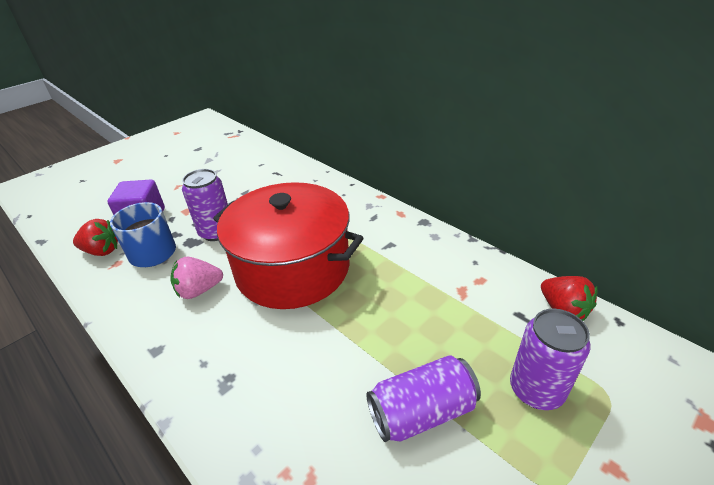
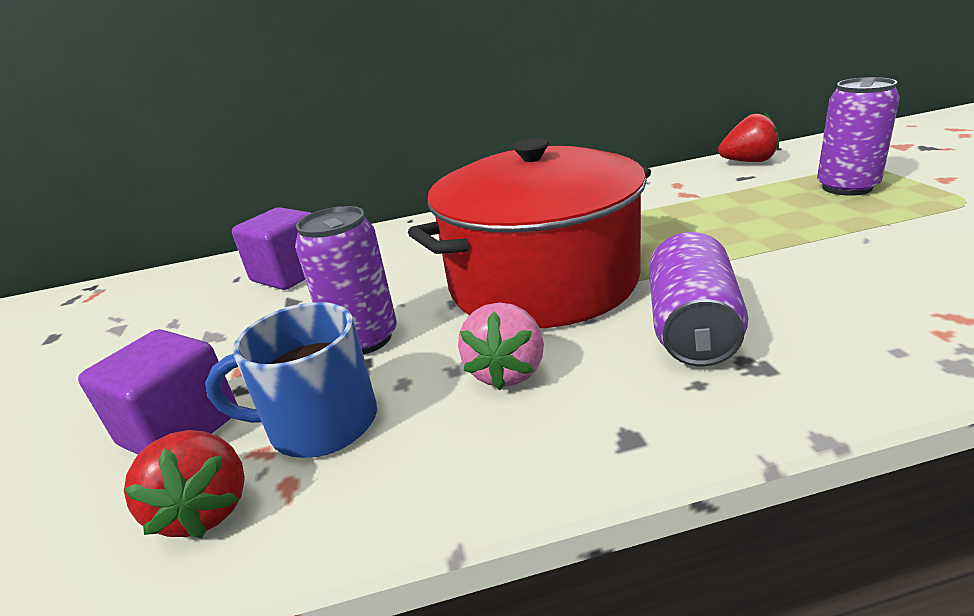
camera: 55 degrees left, 10 degrees down
red strawberry [73,219,118,256] -> red strawberry turned 120 degrees clockwise [124,430,245,538]
purple can [366,355,481,442] -> purple can moved to [649,232,749,366]
none -> purple cube [232,207,311,290]

